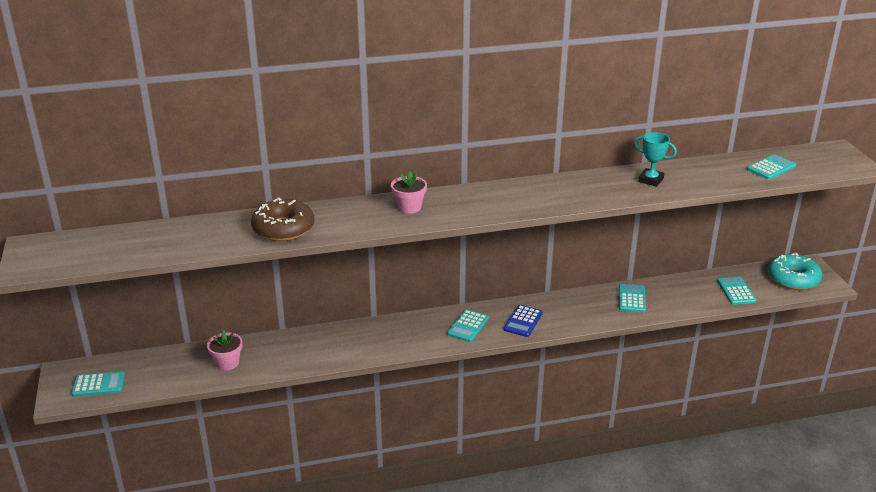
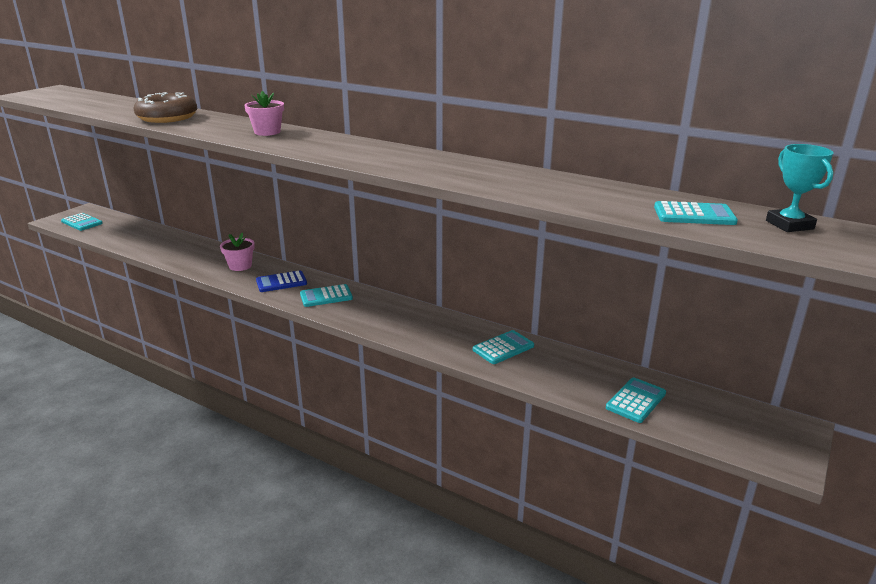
camera: 45 degrees right, 5 degrees down
pink flower pot [207,330,242,371] -> pink flower pot moved to [220,233,255,271]
blue calculator [504,305,543,337] -> blue calculator moved to [256,270,307,292]
turquoise trophy [634,132,677,187] -> turquoise trophy moved to [766,144,834,232]
turquoise donut [768,253,823,290] -> none

